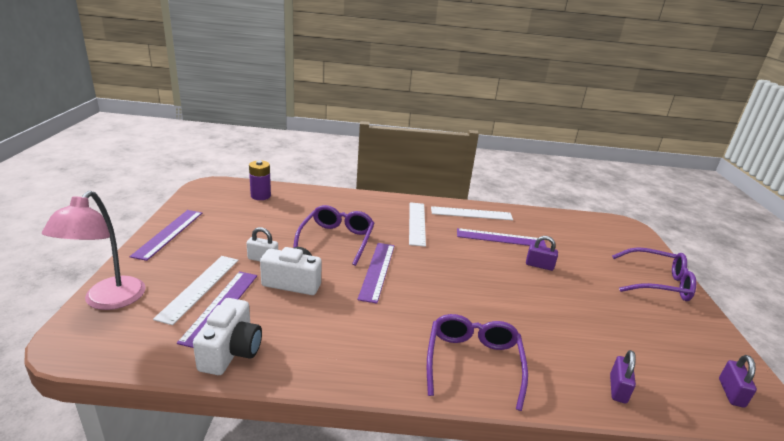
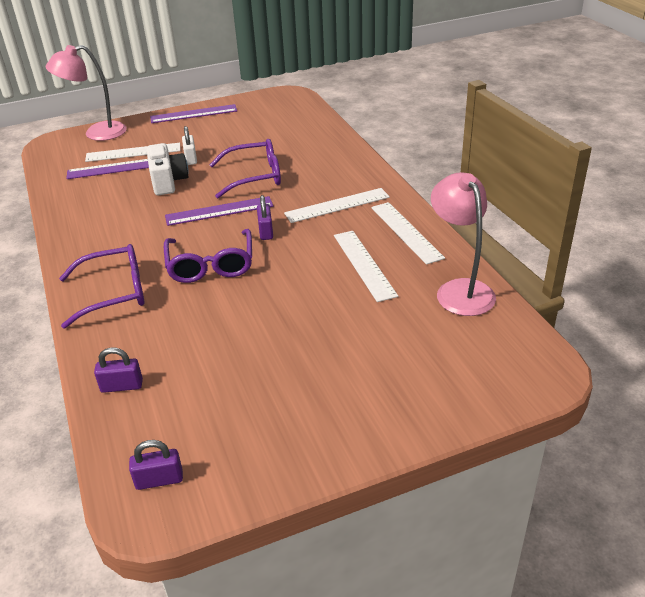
camera: 70 degrees right, 10 degrees up
white camera [193,298,262,375] -> none
purple battery [249,160,271,200] -> none
purple ruler [457,228,547,247] -> white ruler [334,231,398,302]
purple padlock [526,236,558,271] -> purple padlock moved to [257,195,273,240]
purple glasses [612,247,696,301] -> purple glasses moved to [164,229,252,283]
none -> pink lamp [431,172,496,316]

